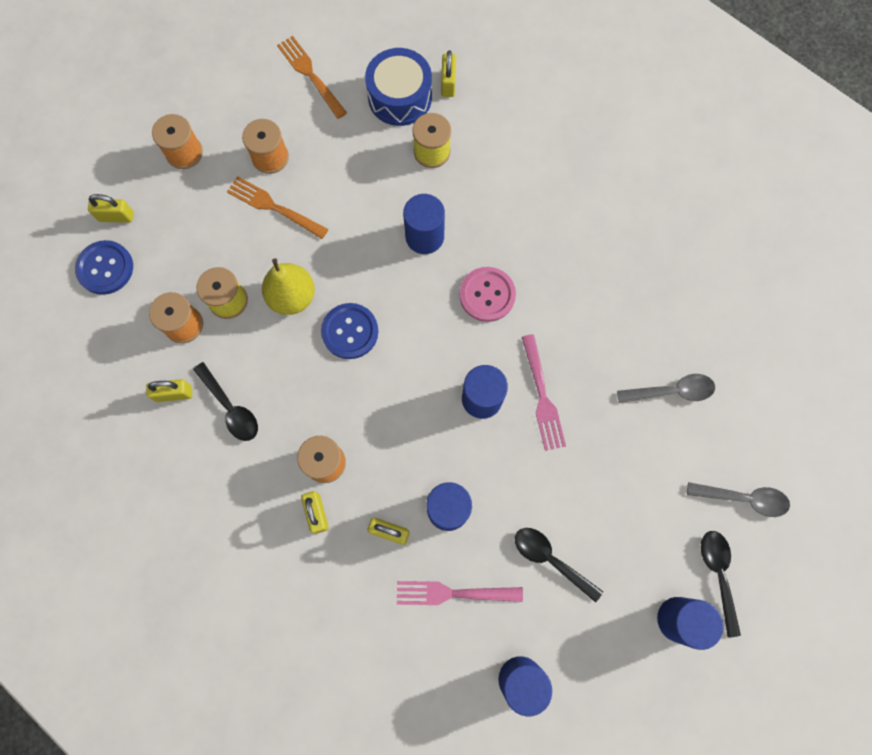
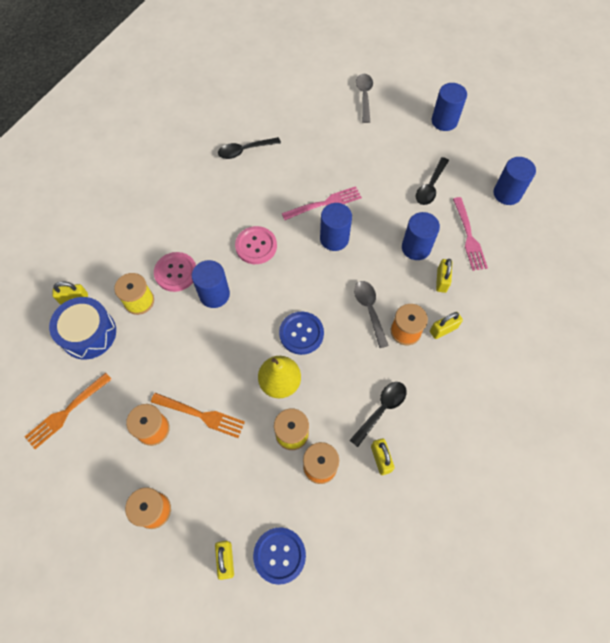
camera: 100 degrees left, 10 degrees down
orange fork [227,176,328,239] -> orange fork turned 90 degrees counterclockwise [151,393,245,438]
grey spoon [617,374,715,403] -> grey spoon moved to [354,281,389,348]
black spoon [701,531,741,638] -> black spoon moved to [218,137,281,159]
none -> pink button [154,252,196,292]

